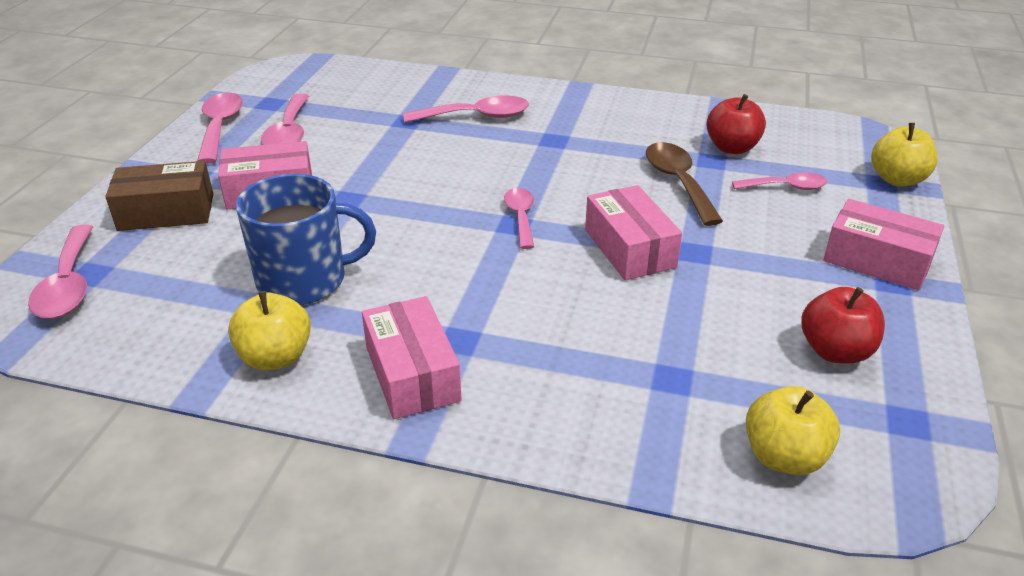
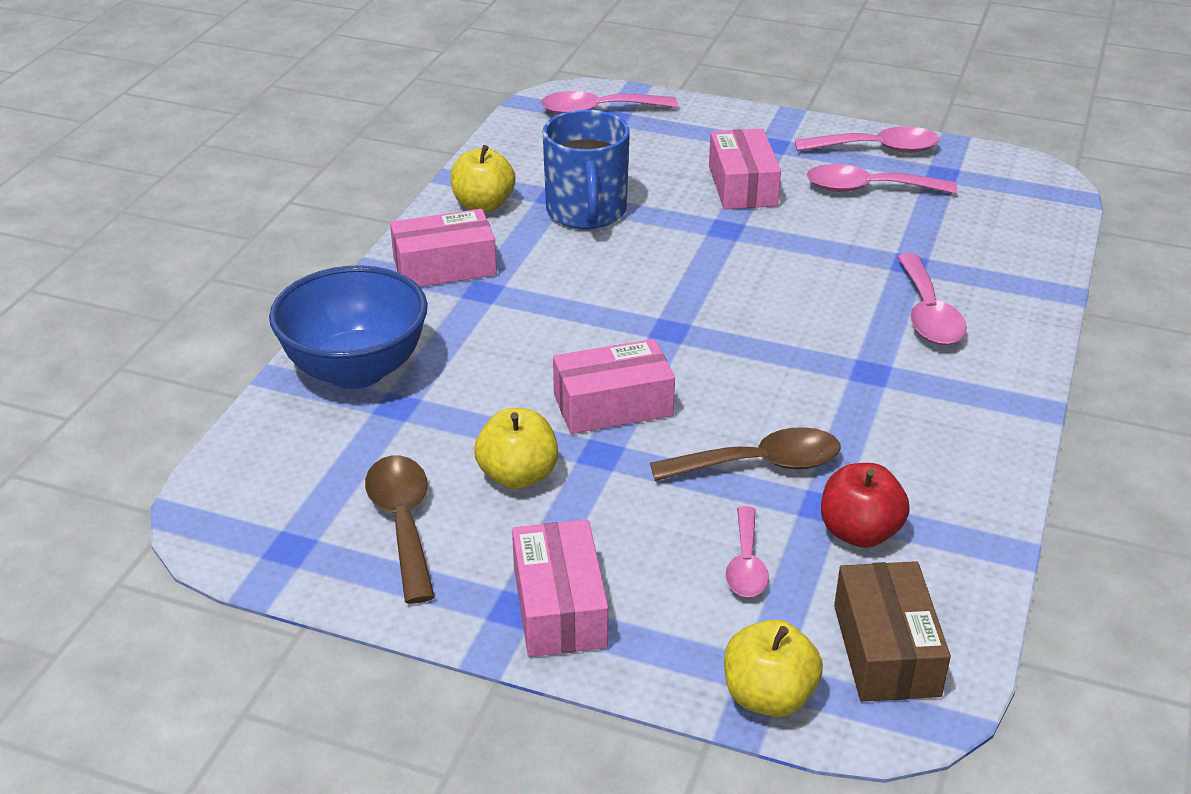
camera: 95 degrees right, 0 degrees up
brown box [105,161,213,231] -> brown box moved to [834,561,951,702]
pink spoon [504,188,534,249] -> none
yellow apple [746,386,840,475] -> yellow apple moved to [474,408,558,489]
red apple [801,287,885,364] -> brown spoon [365,455,435,604]
pink box [823,199,944,291] -> pink box turned 45 degrees counterclockwise [512,520,608,657]
none -> blue bowl [269,265,428,389]

